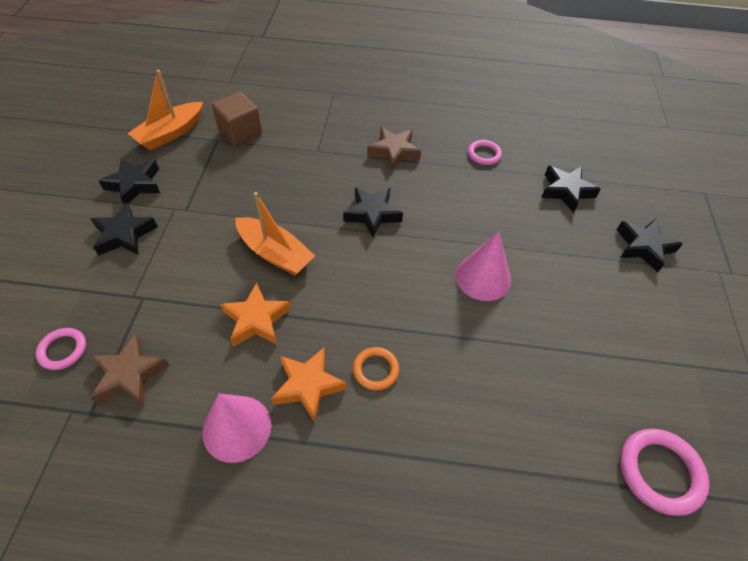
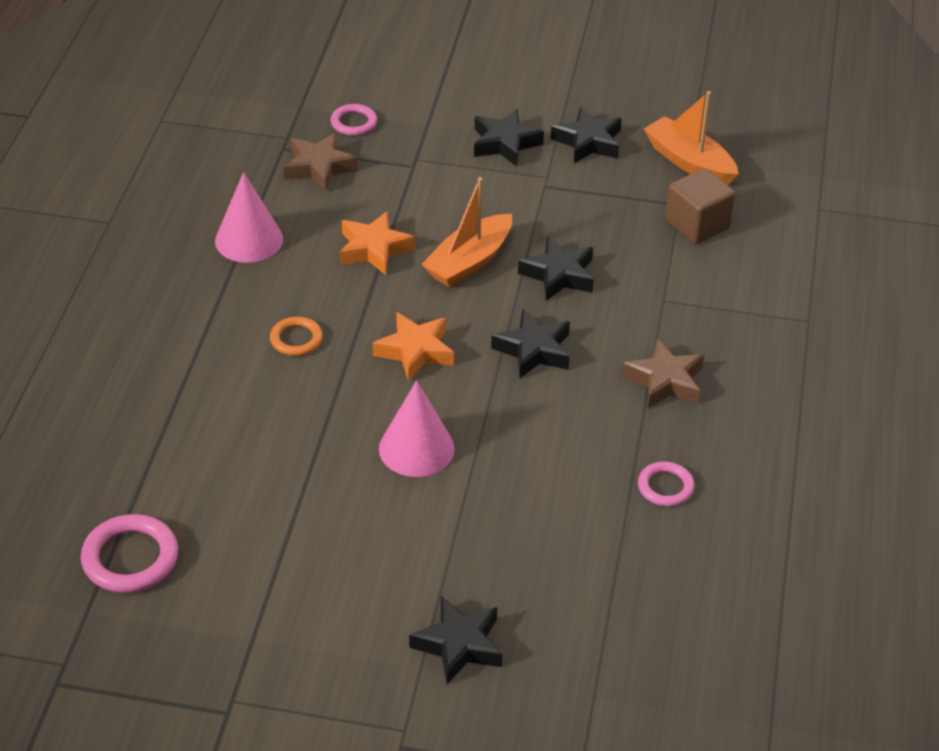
camera: 95 degrees right, 10 degrees down
orange star [271,348,347,422] -> orange star moved to [373,312,454,382]
black star [541,166,601,213] -> black star moved to [518,236,594,301]

